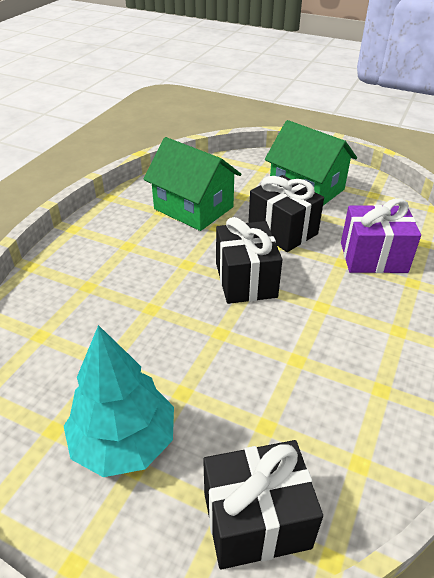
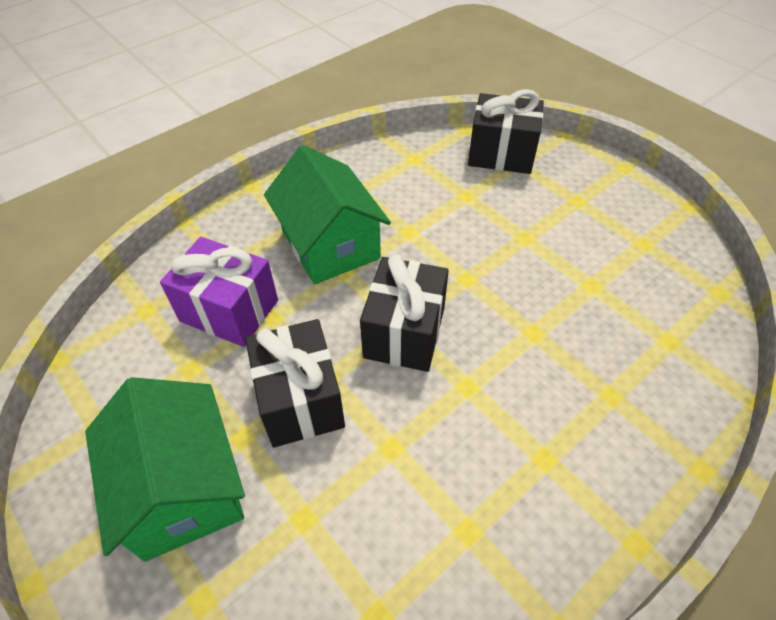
camera: 155 degrees left, 10 degrees up
turquoise tree [64,325,174,477] -> none
green house [143,137,241,231] -> green house moved to [264,145,391,284]

